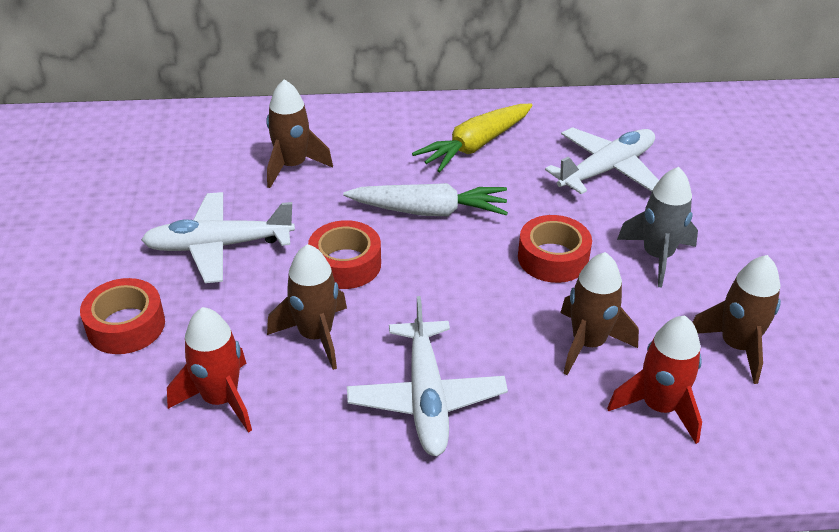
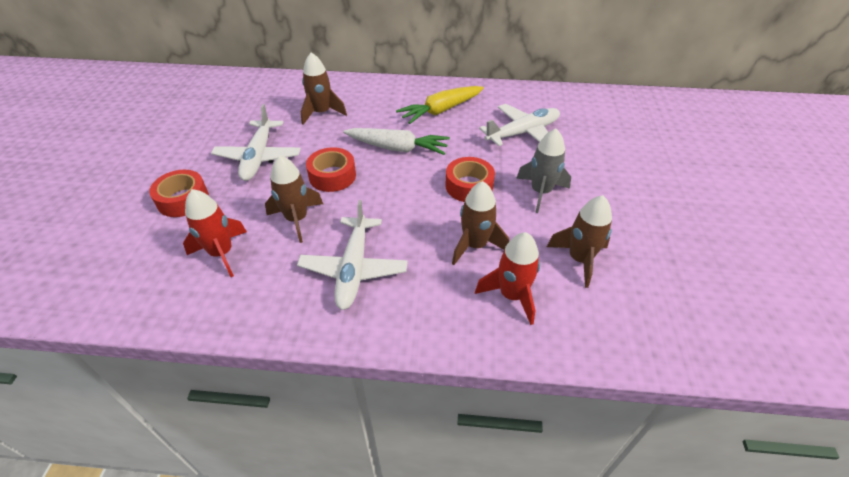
camera: 10 degrees right, 5 degrees up
white plane [141,192,295,283] -> white plane turned 90 degrees counterclockwise [211,104,301,181]

